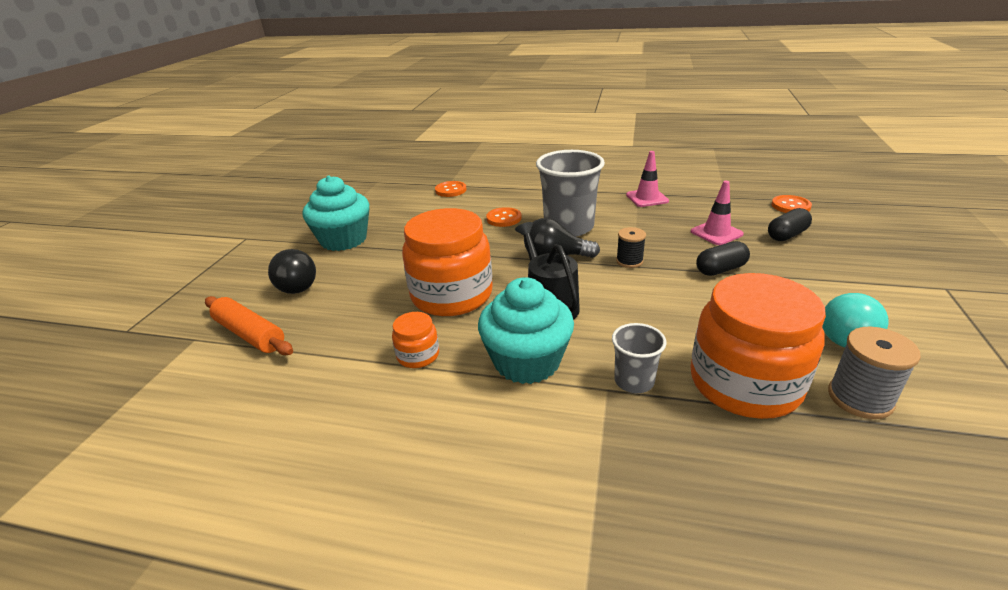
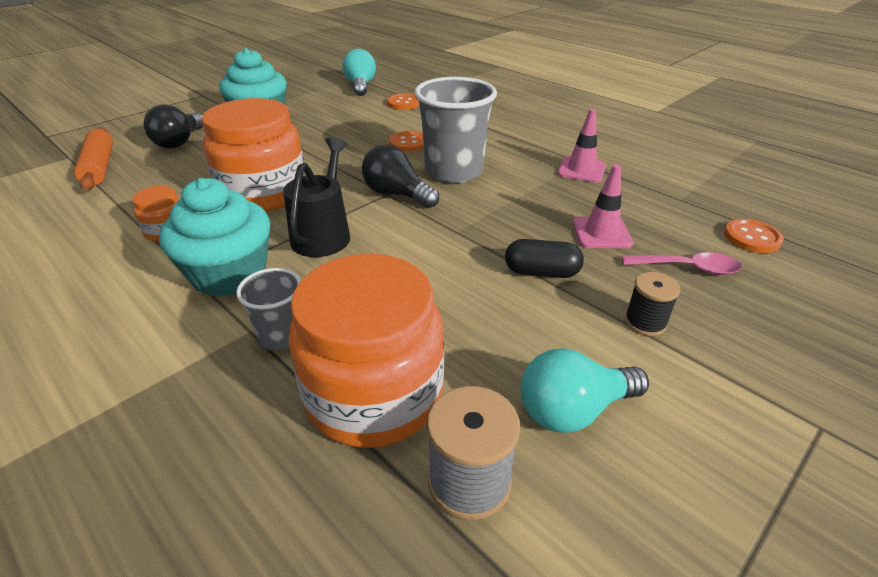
camera: 30 degrees right, 5 degrees up
black spool [616,227,646,268] -> black spool moved to [625,272,680,336]
black capsule [768,208,812,241] -> pink spoon [622,252,742,275]
none -> turquoise light bulb [343,49,376,96]

